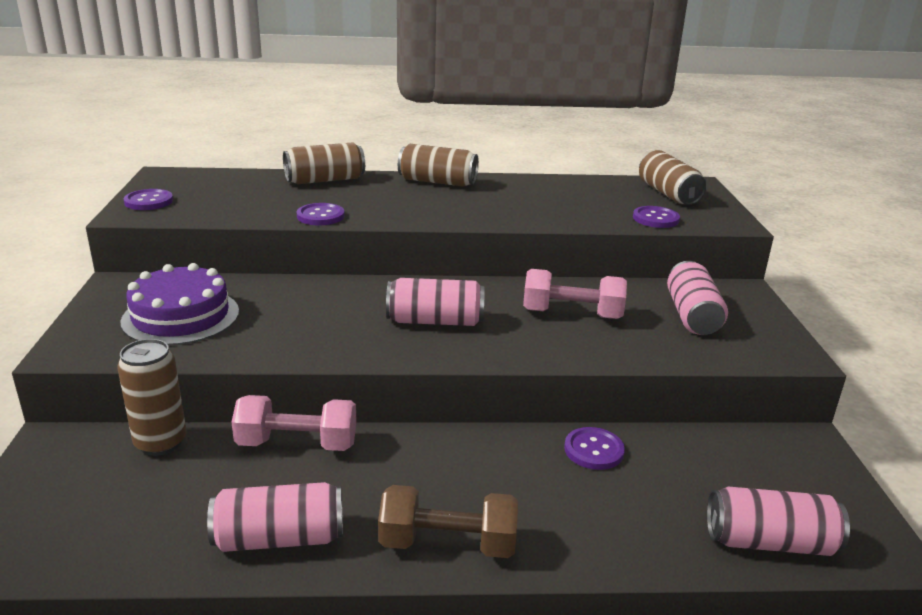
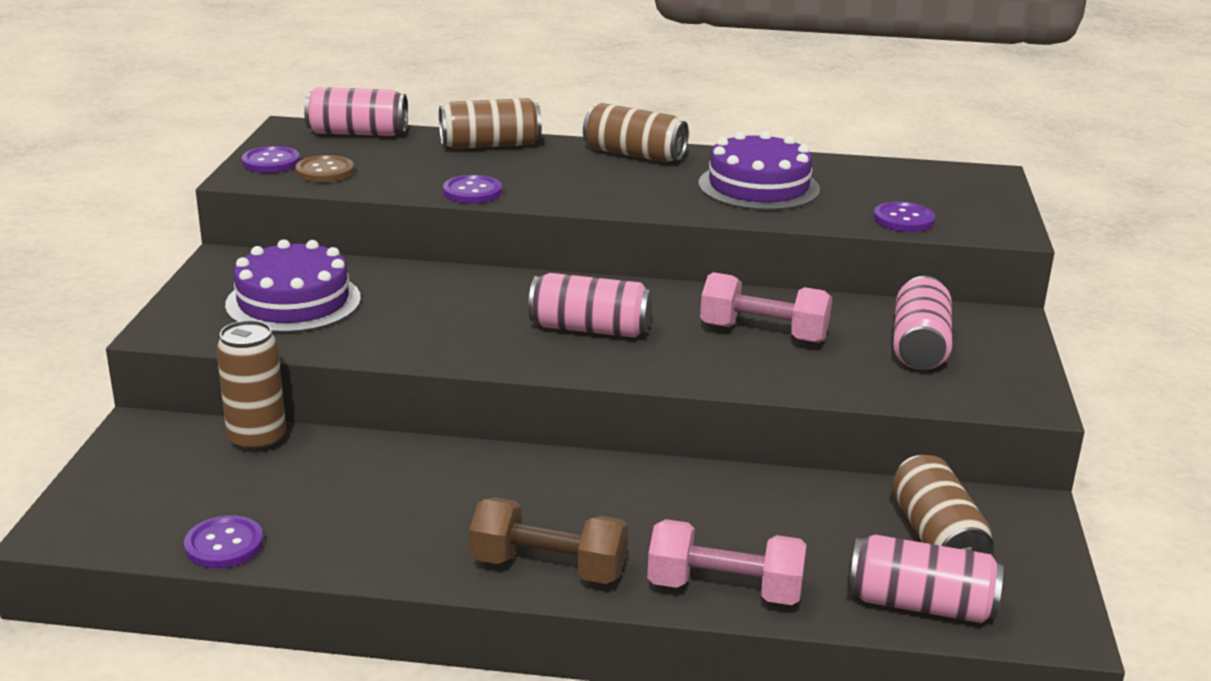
camera: 10 degrees right, 0 degrees up
pink can [207,482,343,552] -> pink can moved to [304,87,408,136]
pink dumbbell [231,395,357,451] -> pink dumbbell moved to [647,519,807,605]
purple button [564,427,625,470] -> purple button moved to [184,515,264,568]
brown can [639,150,707,205] -> brown can moved to [892,455,994,555]
none -> brown button [295,155,354,182]
none -> purple cake [698,131,820,211]

